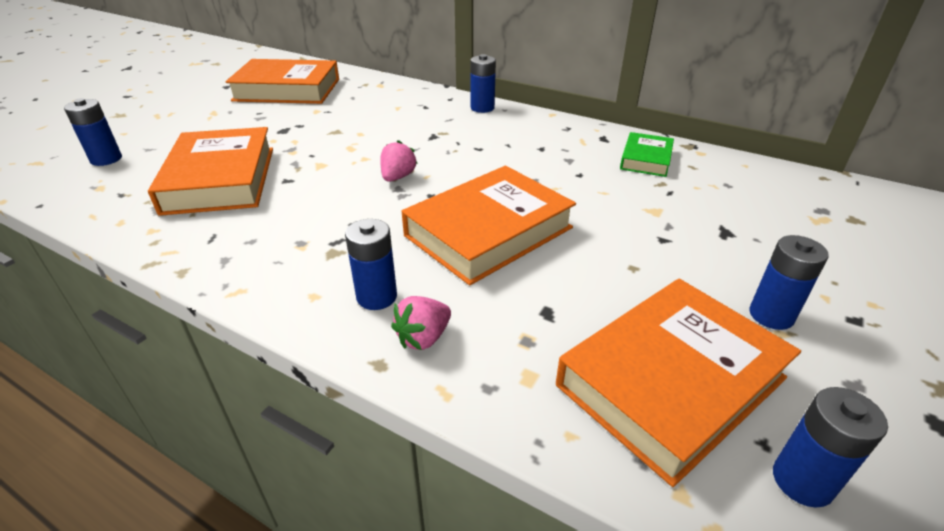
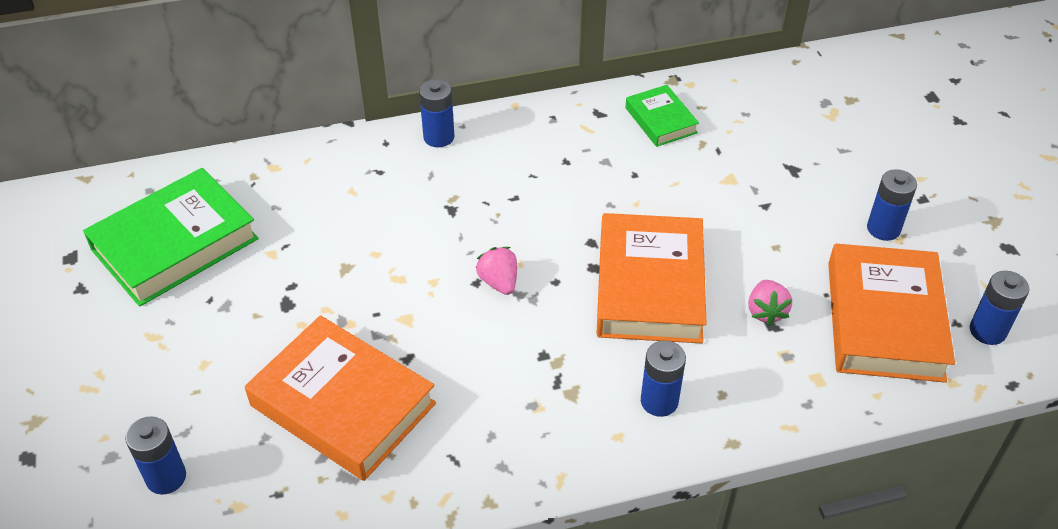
camera: 45 degrees left, 10 degrees up
orange book [226,59,339,104] -> green book [83,168,259,307]
pink strawberry [391,296,451,350] -> pink strawberry moved to [748,280,792,326]

